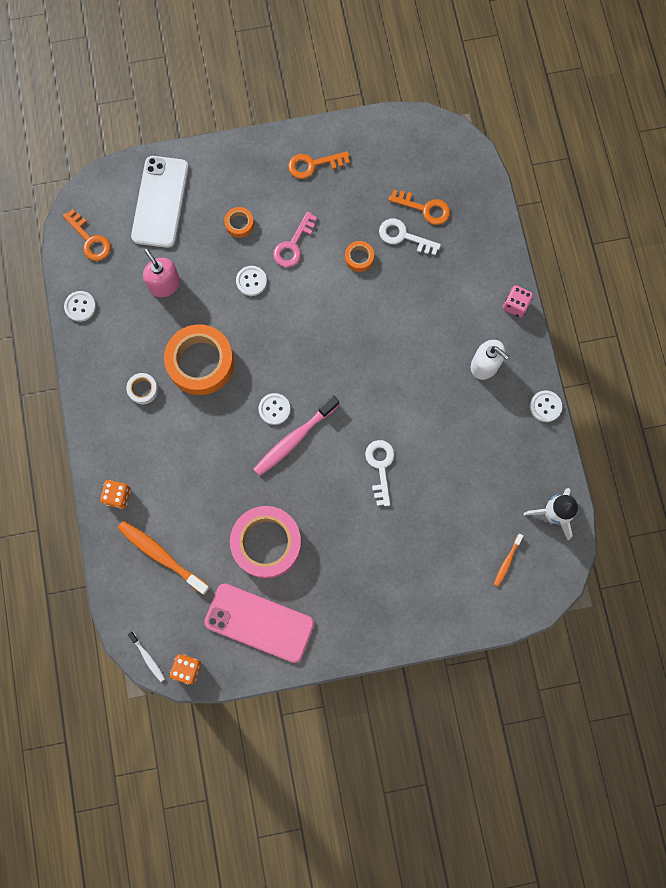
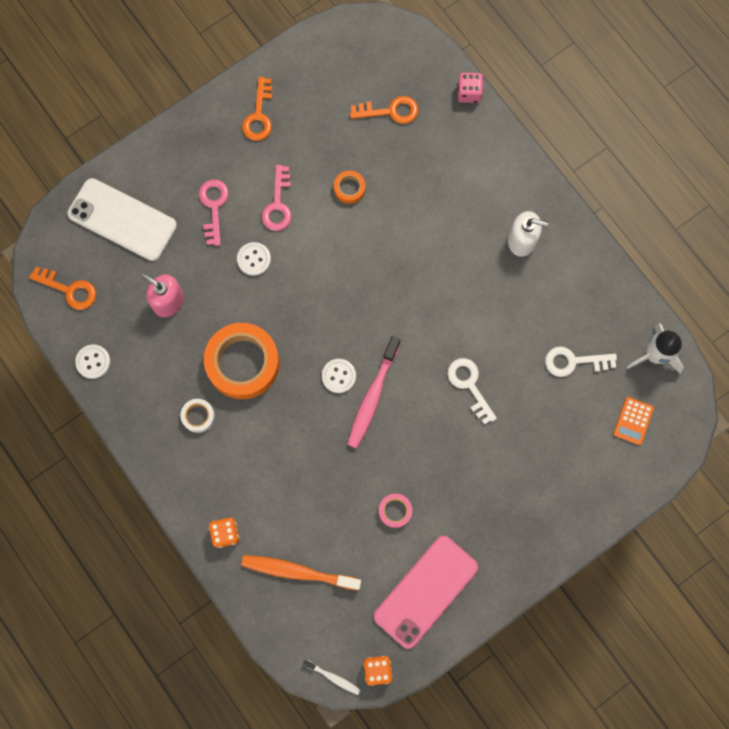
camera: 25 degrees left, 0 degrees up
white phone [131,156,189,248] -> white phone turned 45 degrees counterclockwise [67,178,177,261]
pink phone [204,584,314,663] -> pink phone turned 45 degrees counterclockwise [373,536,478,649]
orange tape [224,207,254,238] -> pink key [199,179,229,246]
pink tape [230,506,302,578] -> pink tape [379,494,412,528], size x0.45
orange key [288,151,350,179] -> orange key turned 45 degrees counterclockwise [242,77,272,141]
white key [379,219,441,255] -> white key moved to [545,346,617,377]
orange toothbrush [494,534,523,587] -> orange calculator [613,397,654,445]
pink dice [503,285,533,317] -> pink dice moved to [458,73,483,103]
white button [530,390,562,422] -> none

